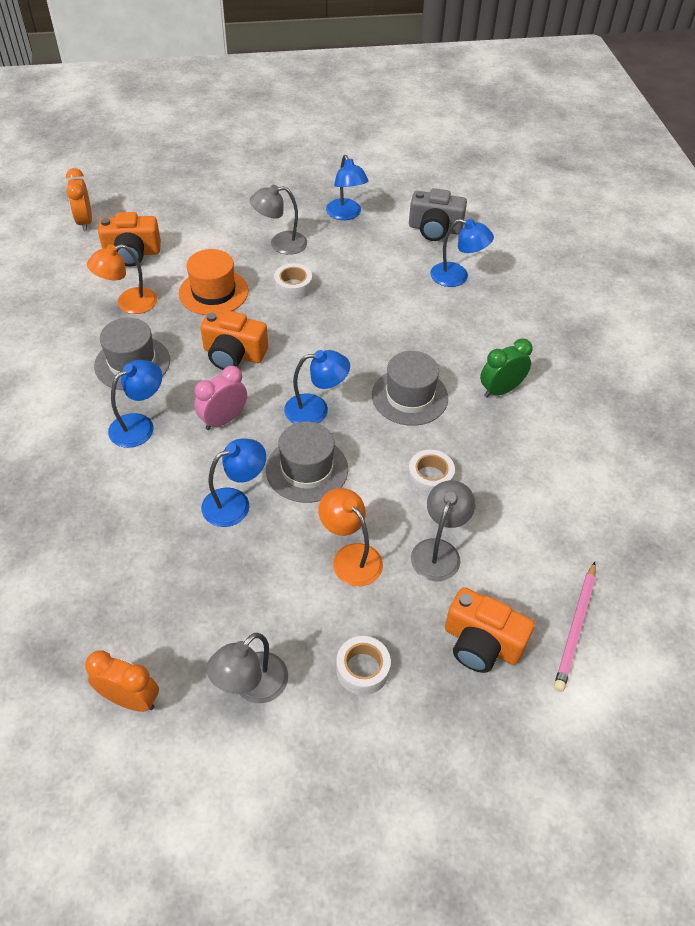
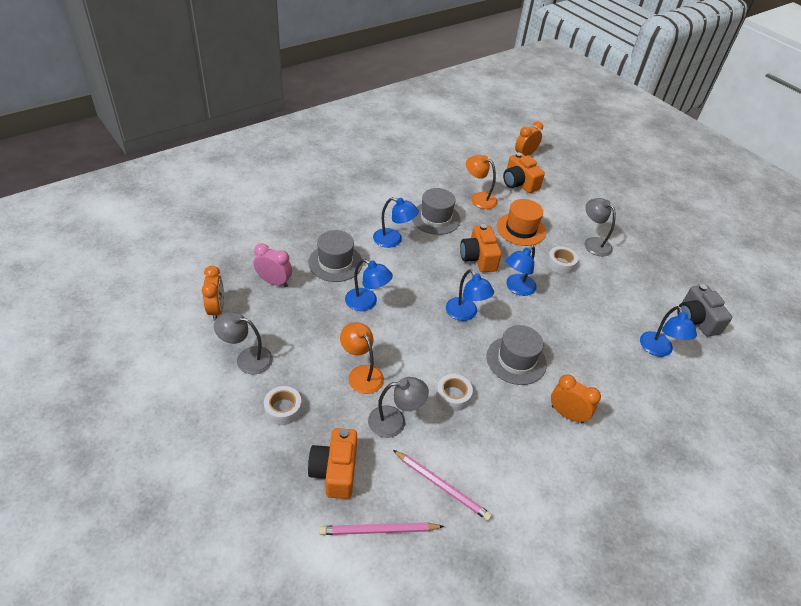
camera: 60 degrees right, 5 degrees down
pink clock [194,366,247,430] -> pink clock moved to [254,243,292,287]
grey hat [266,422,348,503] -> grey hat moved to [308,230,363,282]
orange lamp [318,488,383,586] -> orange lamp turned 60 degrees counterclockwise [340,322,384,394]
blue lamp [326,155,368,220] -> blue lamp moved to [506,246,537,296]
green clock [480,339,533,398] -> orange clock [551,375,601,423]
none -> pink pencil [393,450,492,521]

